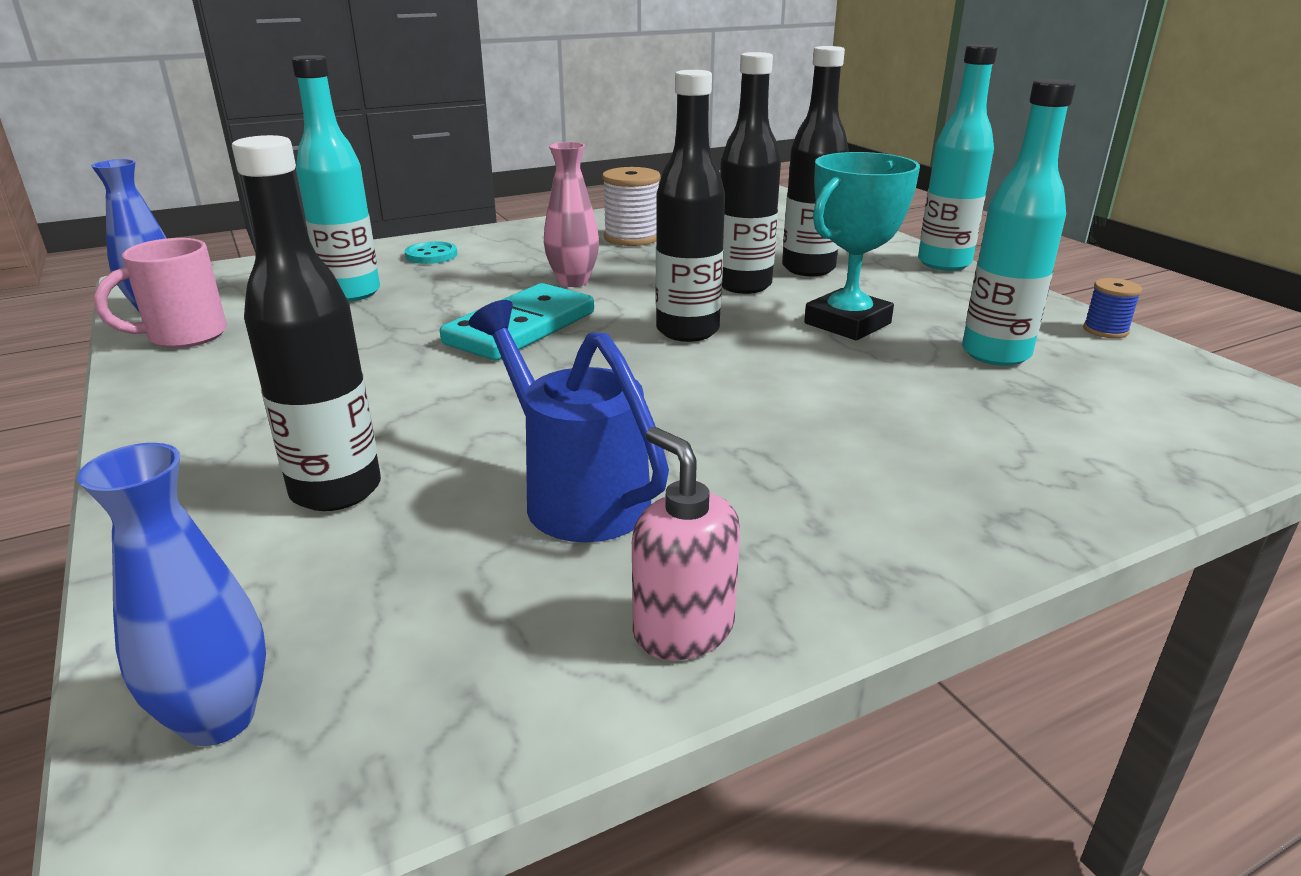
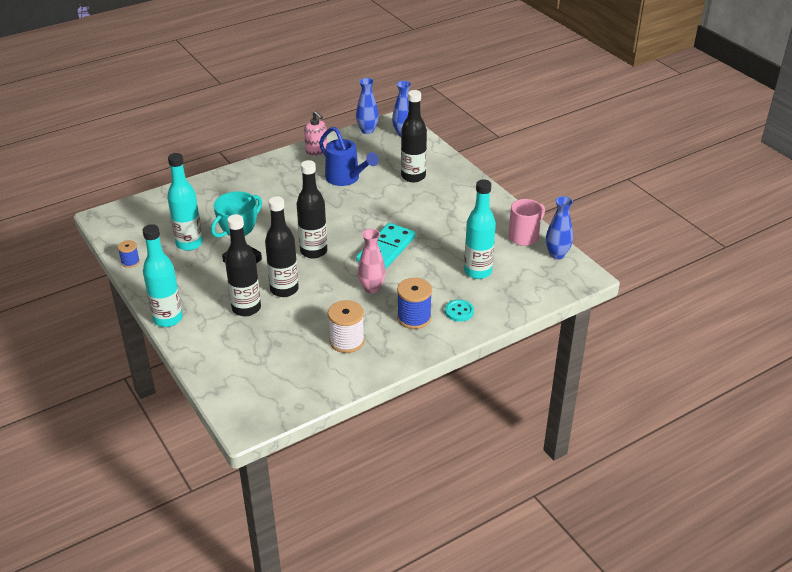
camera: 175 degrees right, 10 degrees up
none -> blue vase [356,78,379,134]
none -> blue spool [397,278,432,329]

